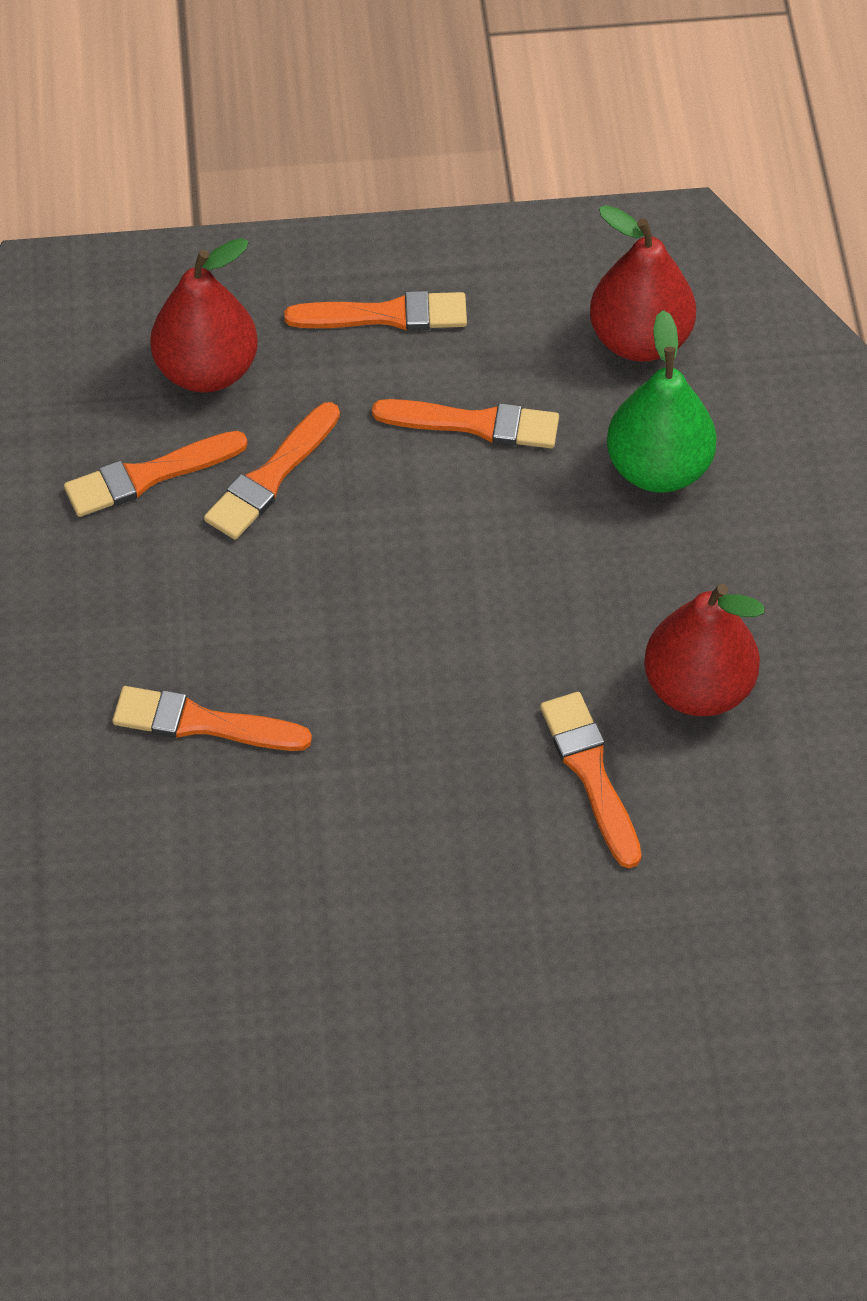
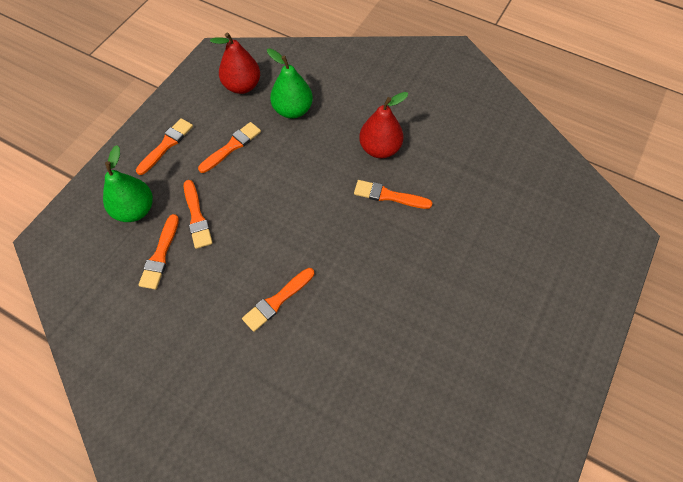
camera: 55 degrees left, 5 degrees up
red pear [150,238,258,393] -> green pear [103,145,153,222]

